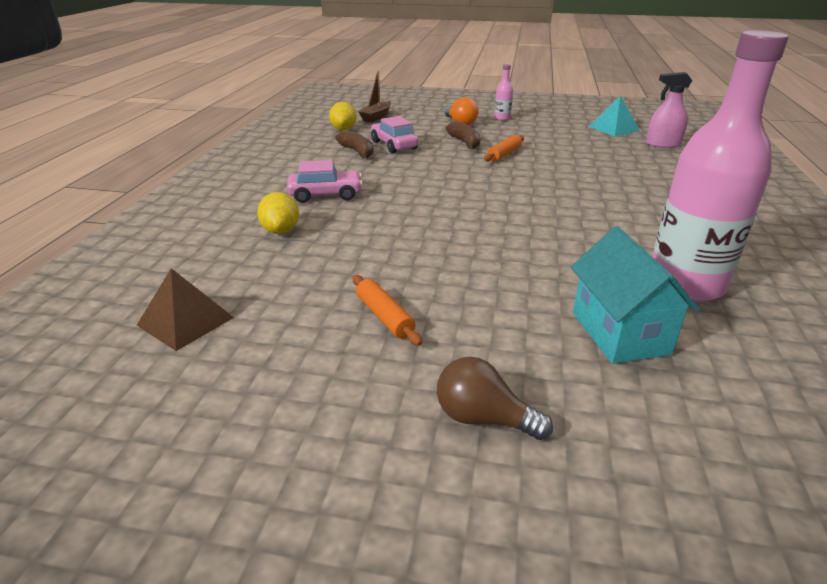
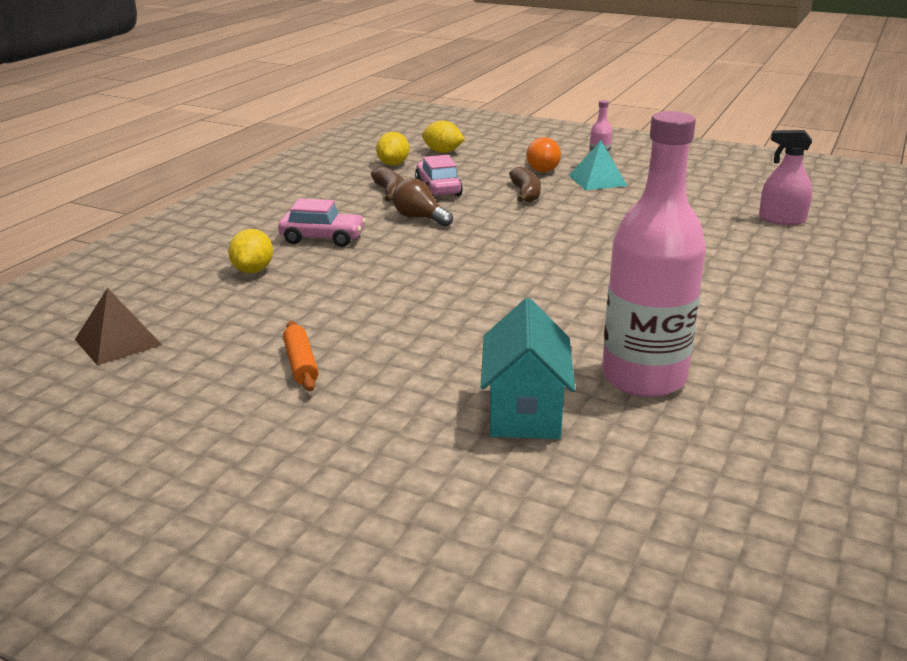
camera: 15 degrees right, 5 degrees down
brown boat [358,71,391,123] -> yellow lemon [422,120,465,153]
brown light bulb [437,357,553,440] -> brown light bulb moved to [393,178,453,227]
orange rolling pin [484,135,524,162] -> none
turquoise pyramid [589,95,640,136] -> turquoise pyramid moved to [569,140,628,190]

